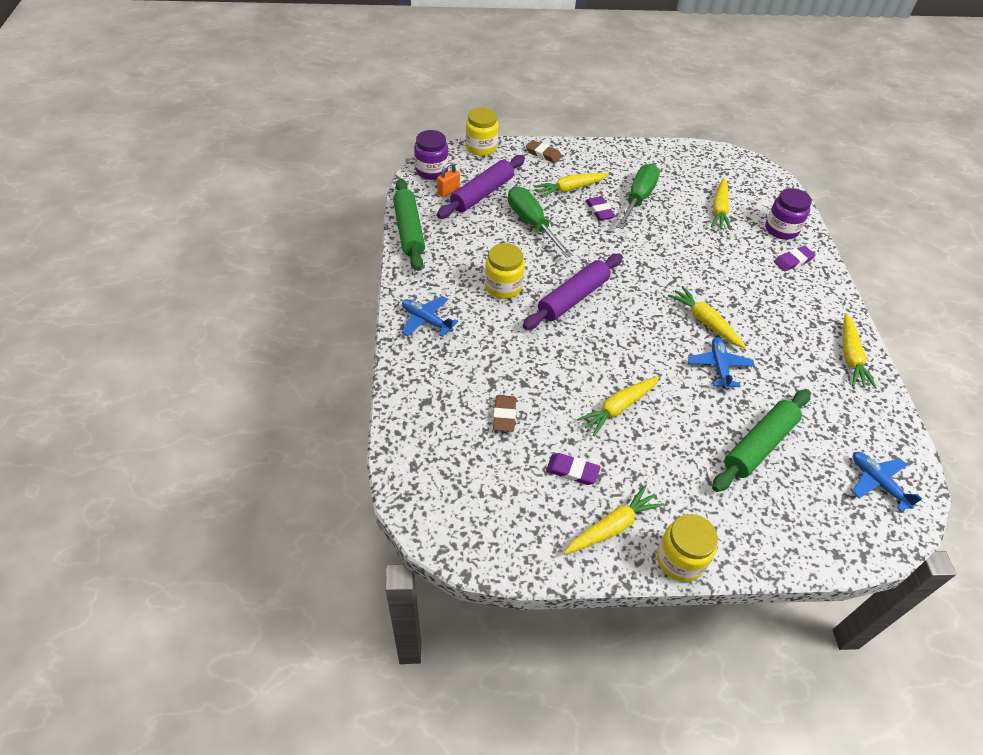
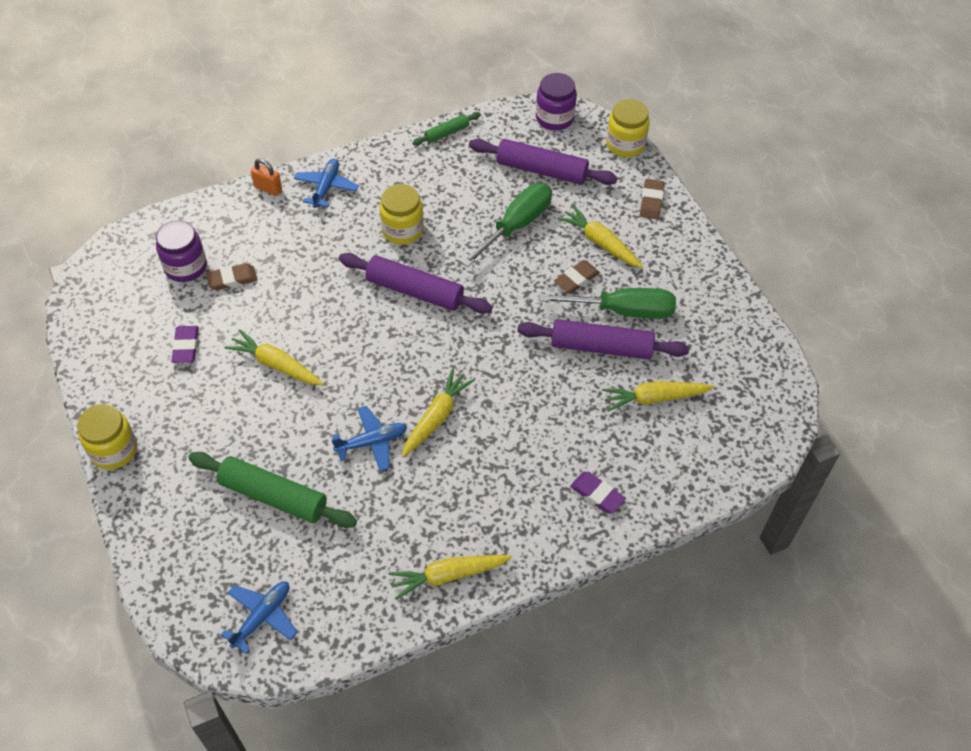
camera: 70 degrees right, 5 degrees up
green rolling pin [393,178,425,271] -> green rolling pin [412,112,481,146], size x0.53
orange padlock [437,162,460,197] -> orange padlock moved to [251,159,282,196]
yellow carrot [564,485,664,554] -> none
purple eraser [586,196,615,221] -> brown eraser [554,260,600,294]
purple jar [765,188,812,240] -> purple jar moved to [156,221,207,282]
none -> purple rolling pin [517,319,689,360]

